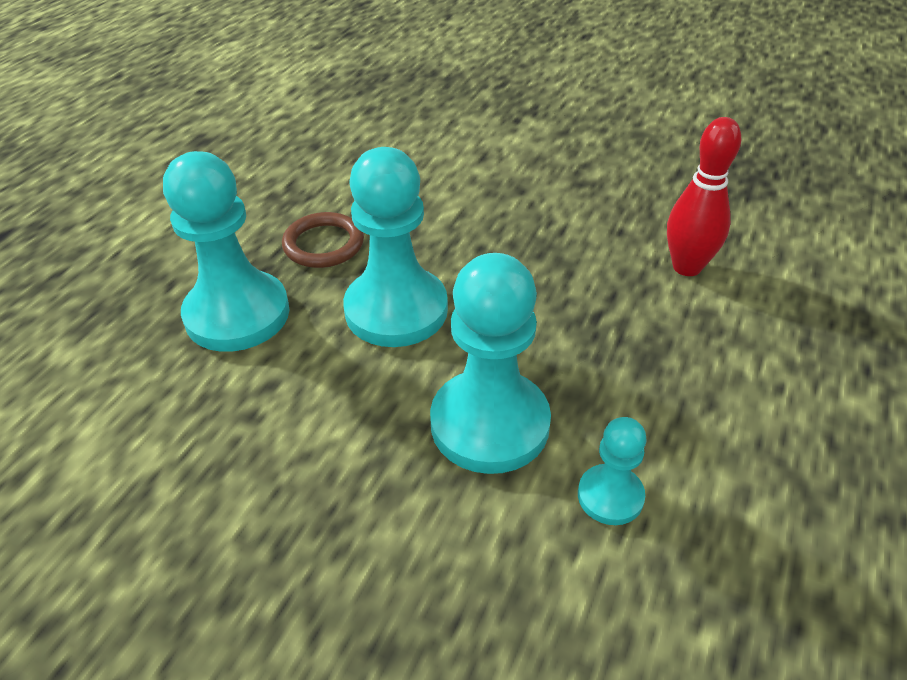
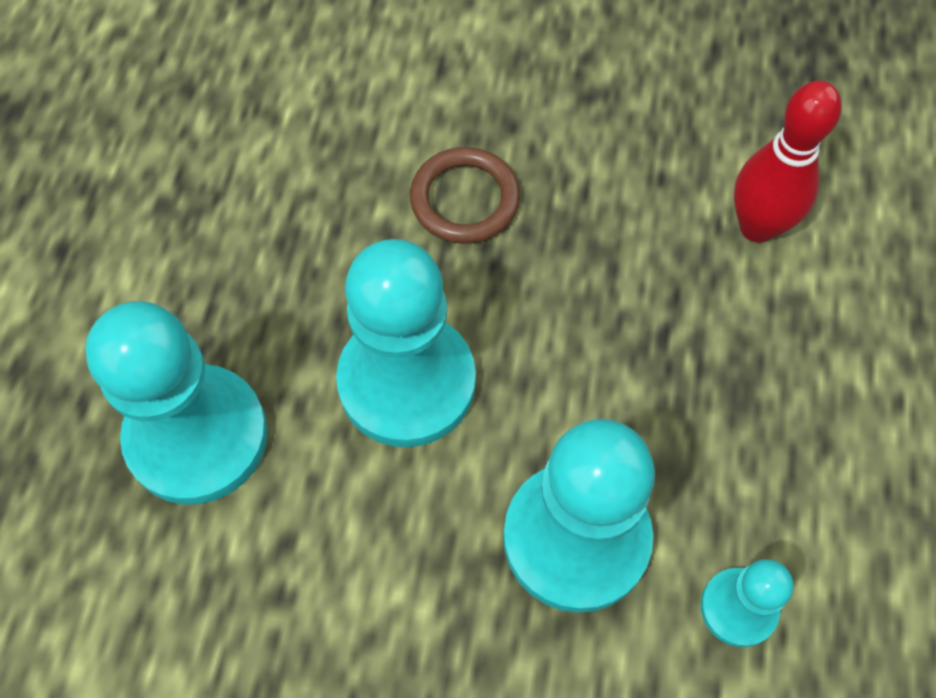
camera: 15 degrees left, 20 degrees up
brown ring [282,212,364,268] -> brown ring moved to [410,147,520,244]

